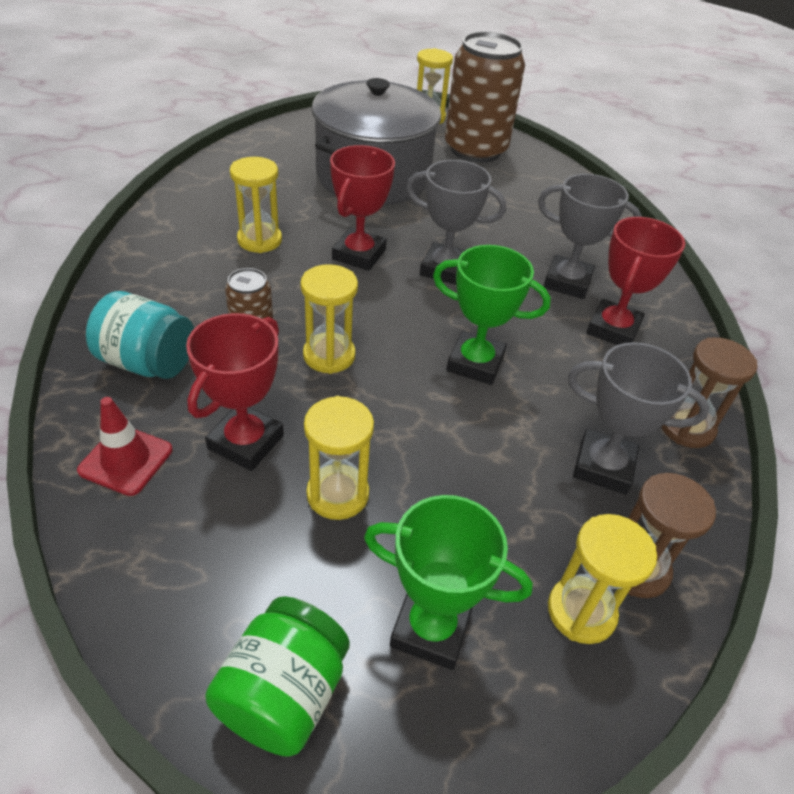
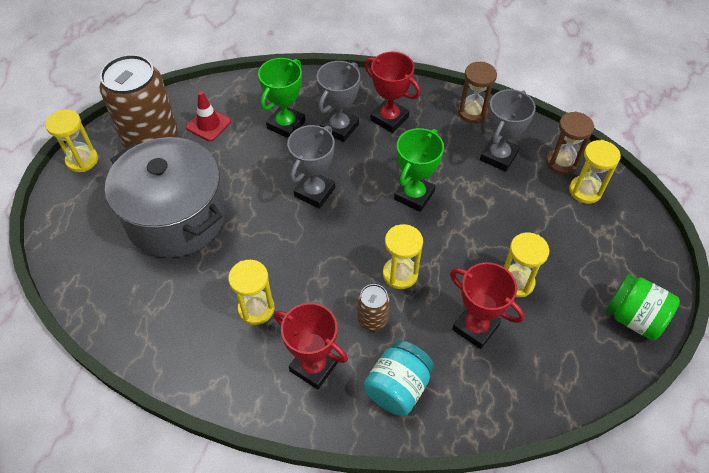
camera: 75 degrees left, 10 degrees up
red traffic cone [77,397,173,496] -> red traffic cone moved to [186,91,231,141]
red trophy [330,145,395,271] -> red trophy moved to [274,303,348,389]
green trophy [364,495,533,670] -> green trophy moved to [258,58,305,138]

